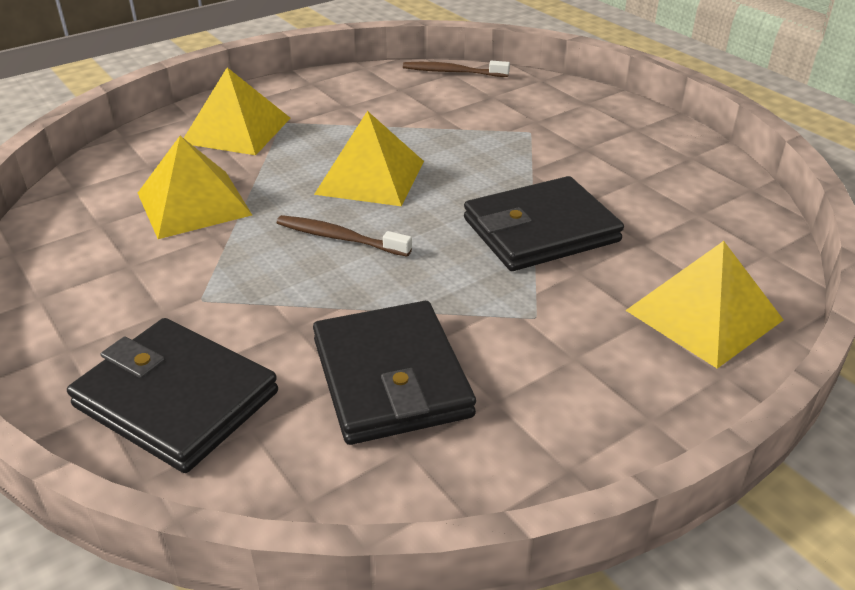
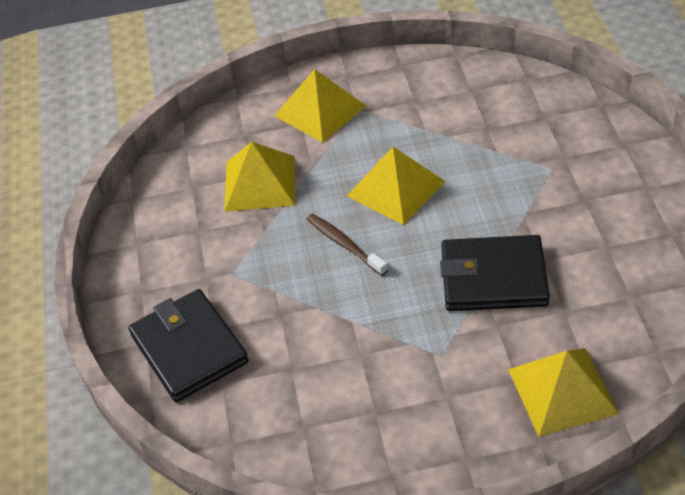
camera: 30 degrees right, 10 degrees up
black wallet [313,301,476,445] -> none
brown toothbrush [403,61,510,77] -> none

